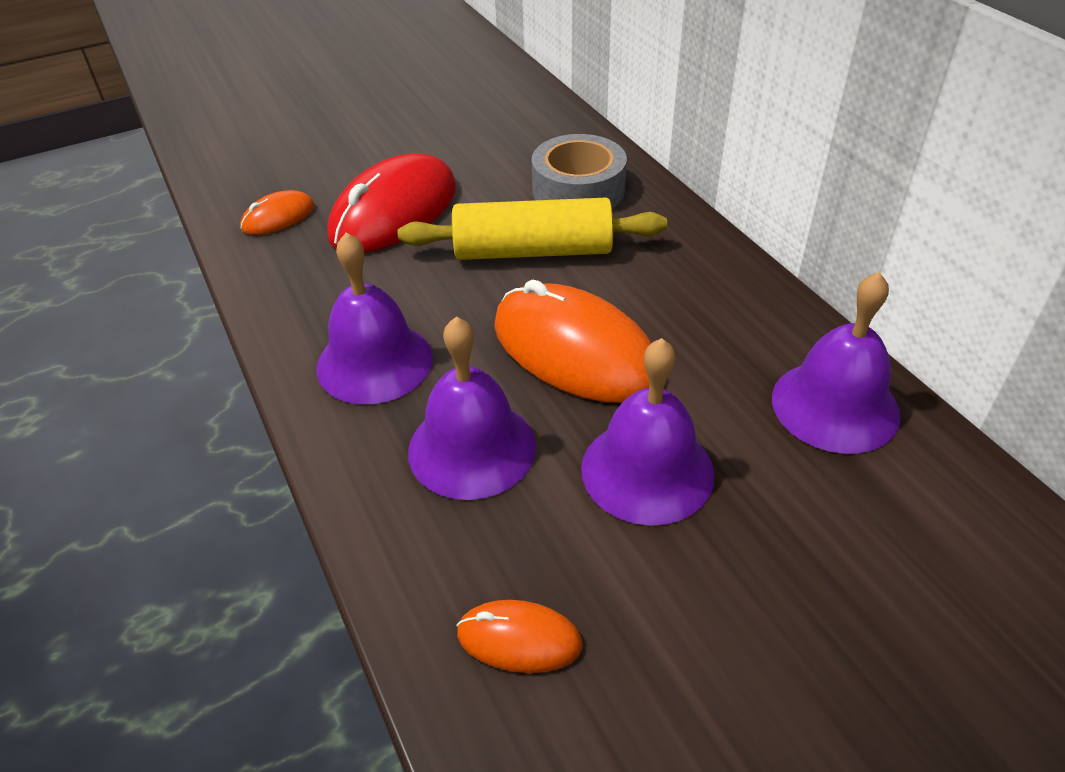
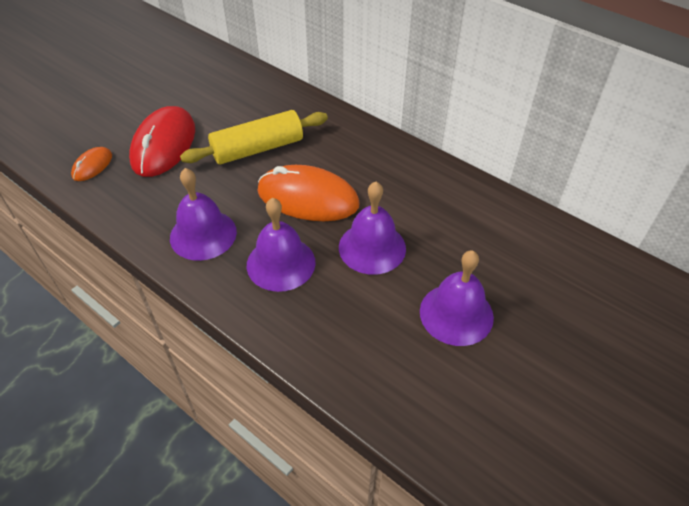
camera: 25 degrees left, 5 degrees up
orange mouse [456,600,583,673] -> none
grey tape [532,134,627,208] -> none
purple bell [772,272,901,454] -> purple bell moved to [420,250,494,346]

